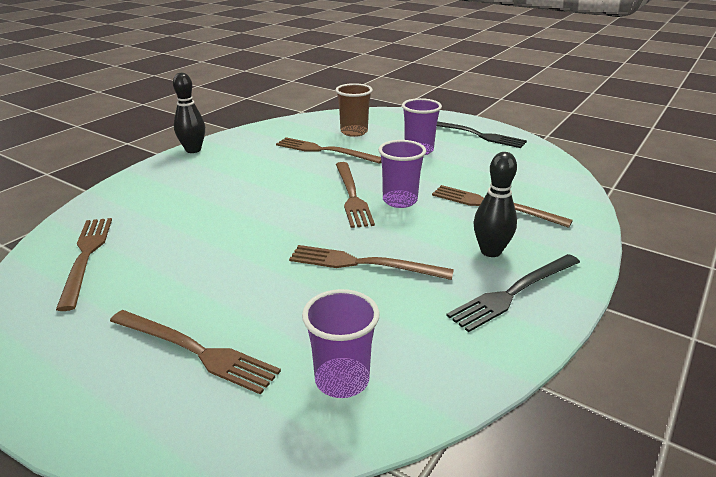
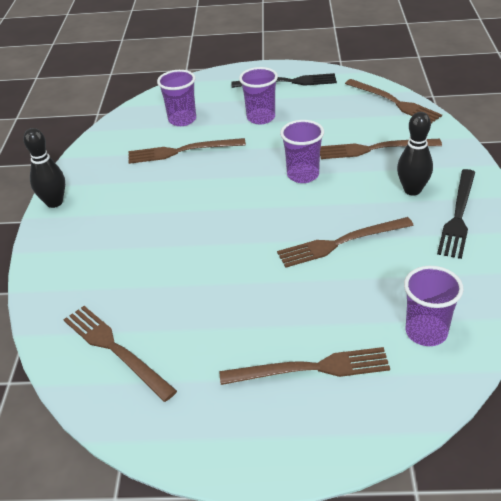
camera: 30 degrees left, 10 degrees up
brown cup [336,83,373,137] -> purple cup [157,70,196,126]
brown fork [336,162,375,228] -> brown fork moved to [345,79,442,123]

